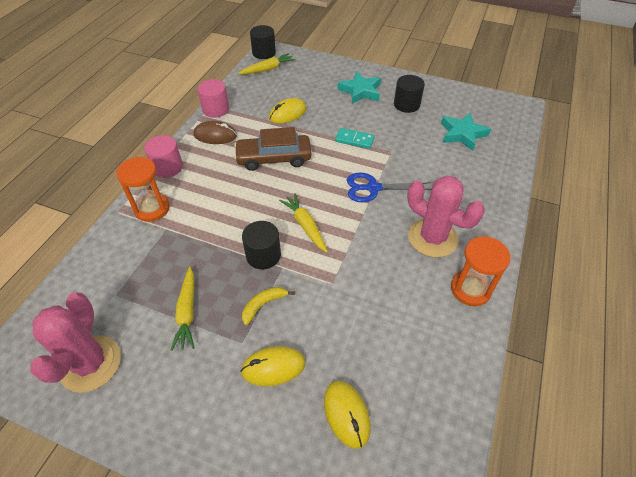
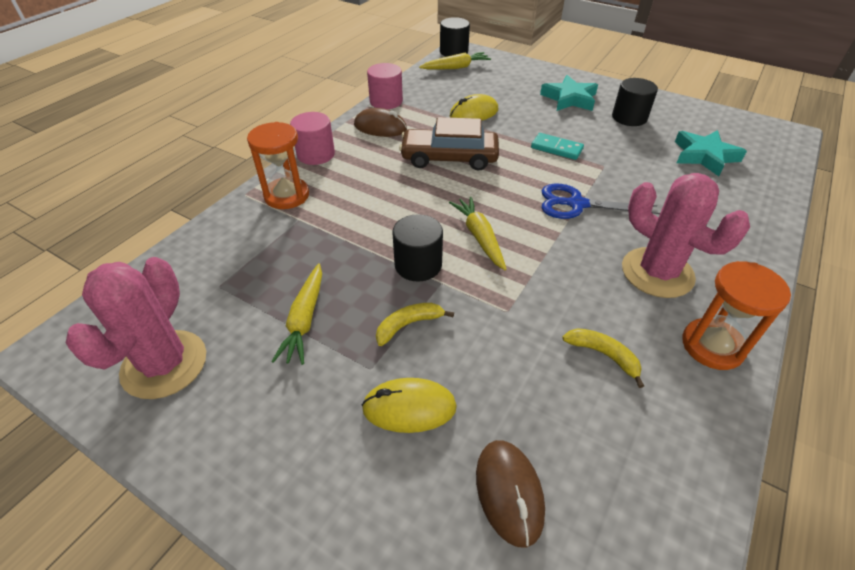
camera: 10 degrees right, 5 degrees down
yellow mouse [324,381,371,449] -> brown mouse [476,440,545,547]
none -> yellow banana [562,328,644,388]

